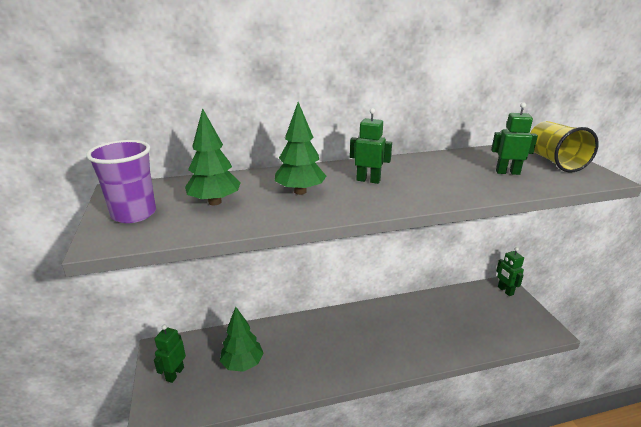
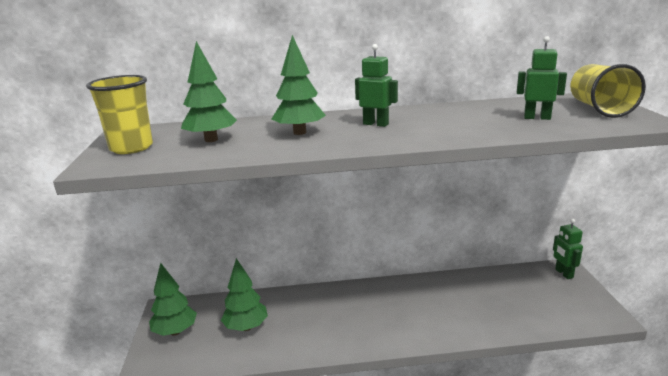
camera: 10 degrees right, 5 degrees down
purple cup [86,140,156,223] -> yellow cup [86,75,153,154]
green robot [154,325,186,383] -> green tree [149,263,197,336]

